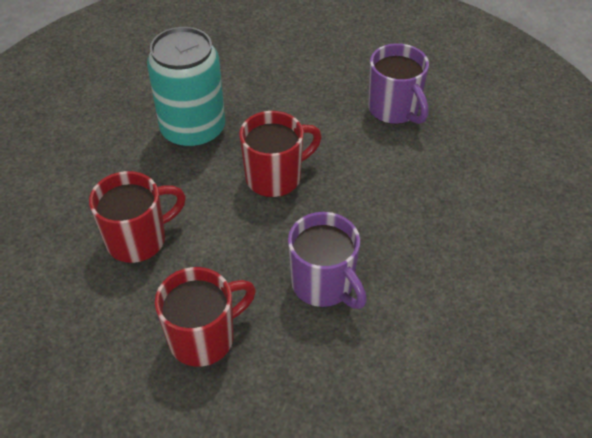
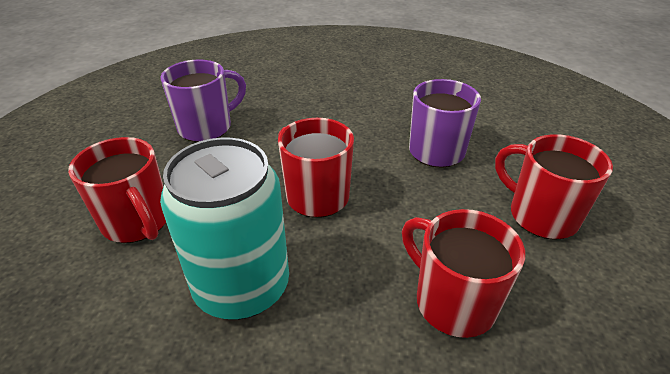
camera: 100 degrees left, 10 degrees down
none -> red mug [68,137,166,243]

